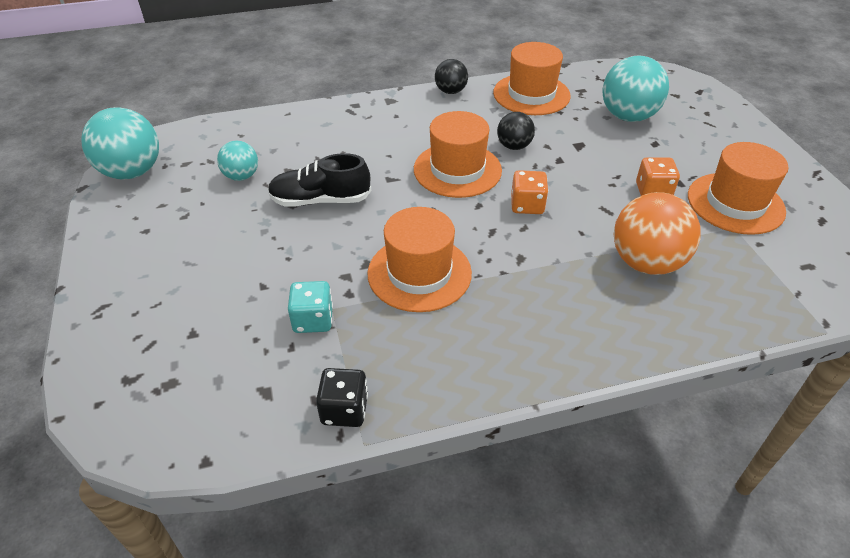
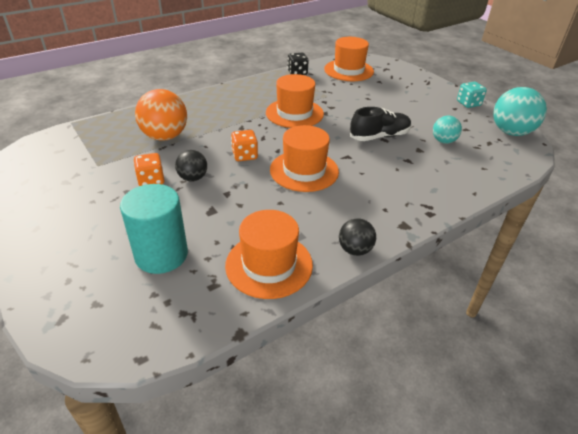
camera: 160 degrees right, 5 degrees down
turquoise dice [288,281,333,333] -> turquoise dice moved to [457,82,487,108]
black ball [497,112,535,150] -> black ball moved to [175,150,207,181]
turquoise ball [602,55,669,122] -> turquoise cylinder [120,184,188,274]
orange hat [688,142,789,235] -> orange hat moved to [324,37,374,81]

